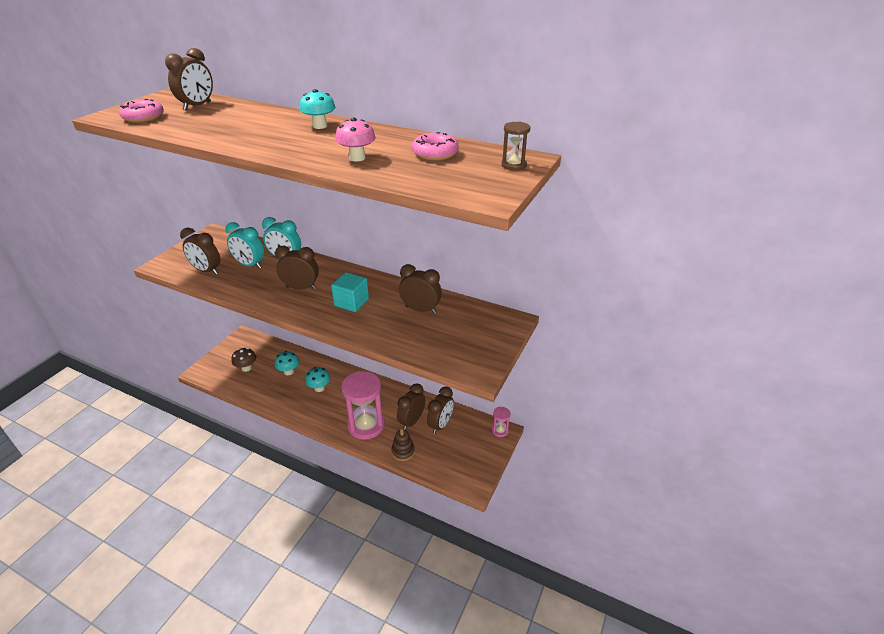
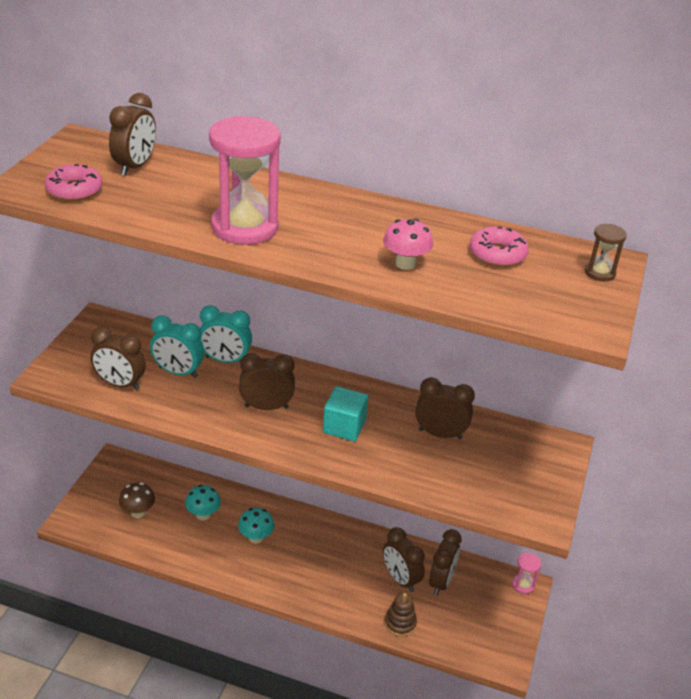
camera: 10 degrees left, 0 degrees up
turquoise mushroom [300,89,335,129] -> none
pink hourglass [341,371,385,440] -> pink hourglass moved to [209,116,281,245]
brown clock [397,383,425,430] -> brown clock turned 60 degrees counterclockwise [383,527,425,592]

